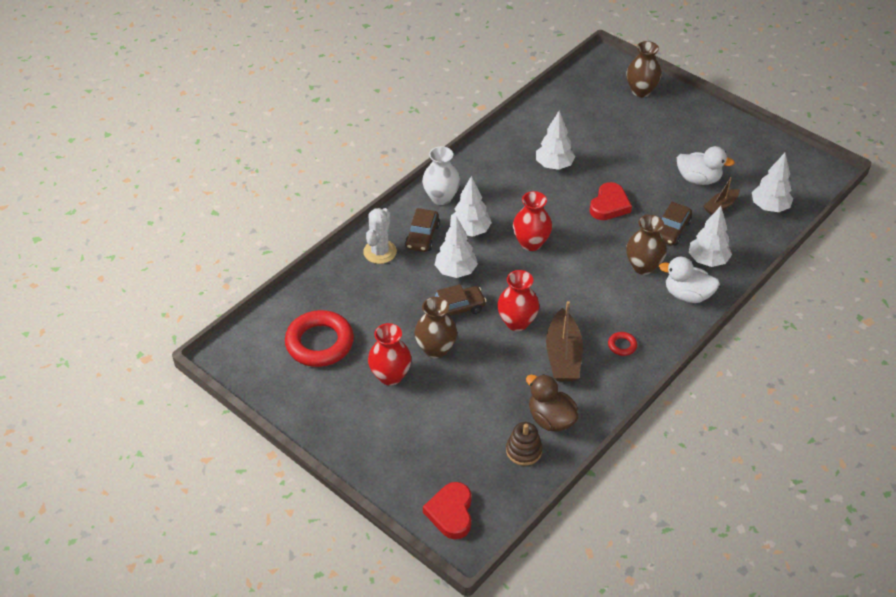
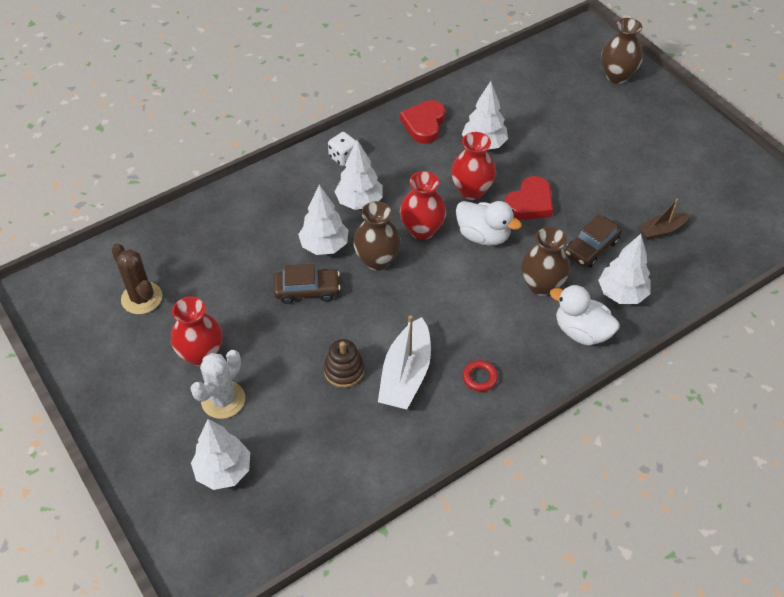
camera: 15 degrees right, 5 degrees up
red ring [285,310,354,367] -> brown cactus [111,243,162,314]
white cactus [363,208,397,264] -> white cactus moved to [190,350,245,419]
brown car [405,208,440,252] -> none
brown vase [415,297,457,358] -> brown vase moved to [353,201,401,271]
white vase [422,146,460,205] -> white dice [328,132,356,166]
red heart [423,482,472,539] -> red heart moved to [400,100,445,144]
red vase [497,270,539,331] -> red vase moved to [451,132,496,200]
brown stacking toy [506,422,542,466] -> brown stacking toy moved to [324,339,364,388]
brown duck [526,374,578,431] -> none
brown boat [546,301,583,381] -> white boat [378,315,431,409]
white duck [677,146,735,185] -> white duck moved to [456,201,522,246]
white tree [752,153,793,212] -> white tree moved to [191,419,250,490]

